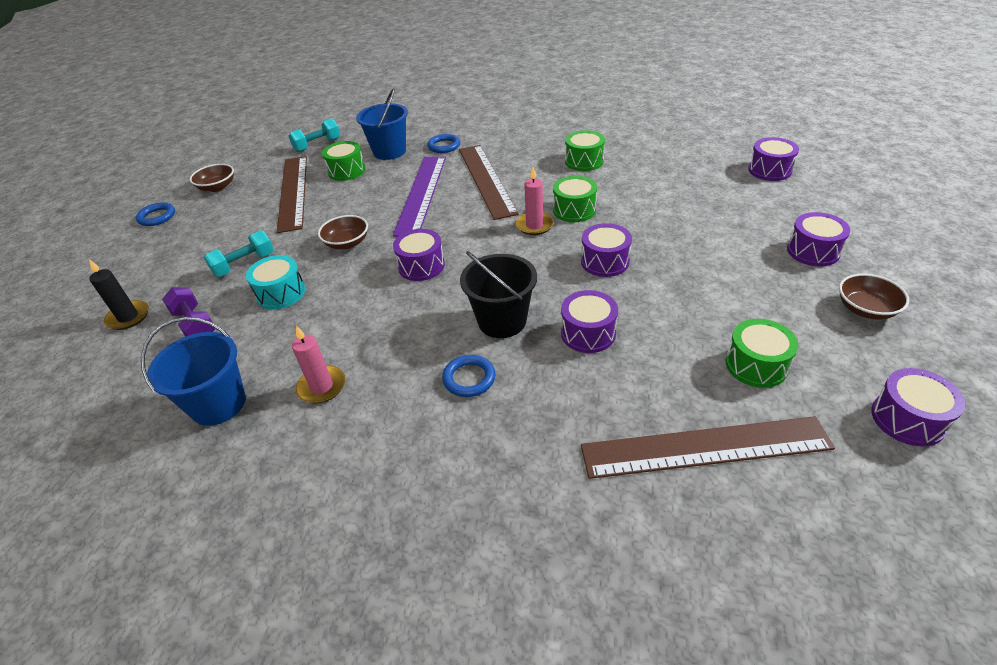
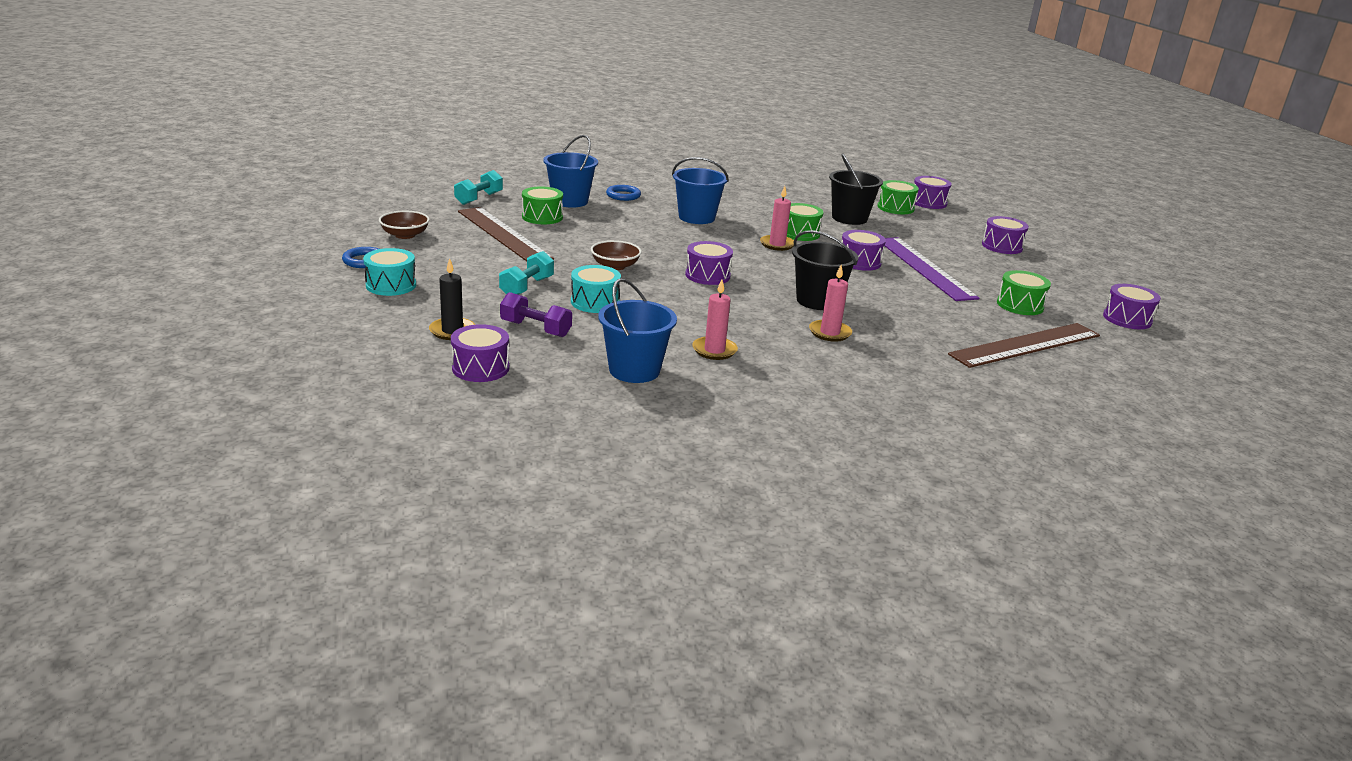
camera: 30 degrees left, 15 degrees down
purple ruler [393,157,446,237] -> purple ruler moved to [884,237,979,301]
blue ring [442,355,495,397] -> pink candle [809,265,852,342]
brown ruler [459,145,519,220] -> blue bucket [672,157,729,224]
purple drum [561,290,618,353] -> purple drum moved to [451,324,509,382]
green drum [565,130,605,171] -> green drum moved to [877,180,919,214]
brown bowl [839,273,909,320] -> none
none -> turquoise drum [363,248,416,296]
none -> black bucket [829,153,883,225]

